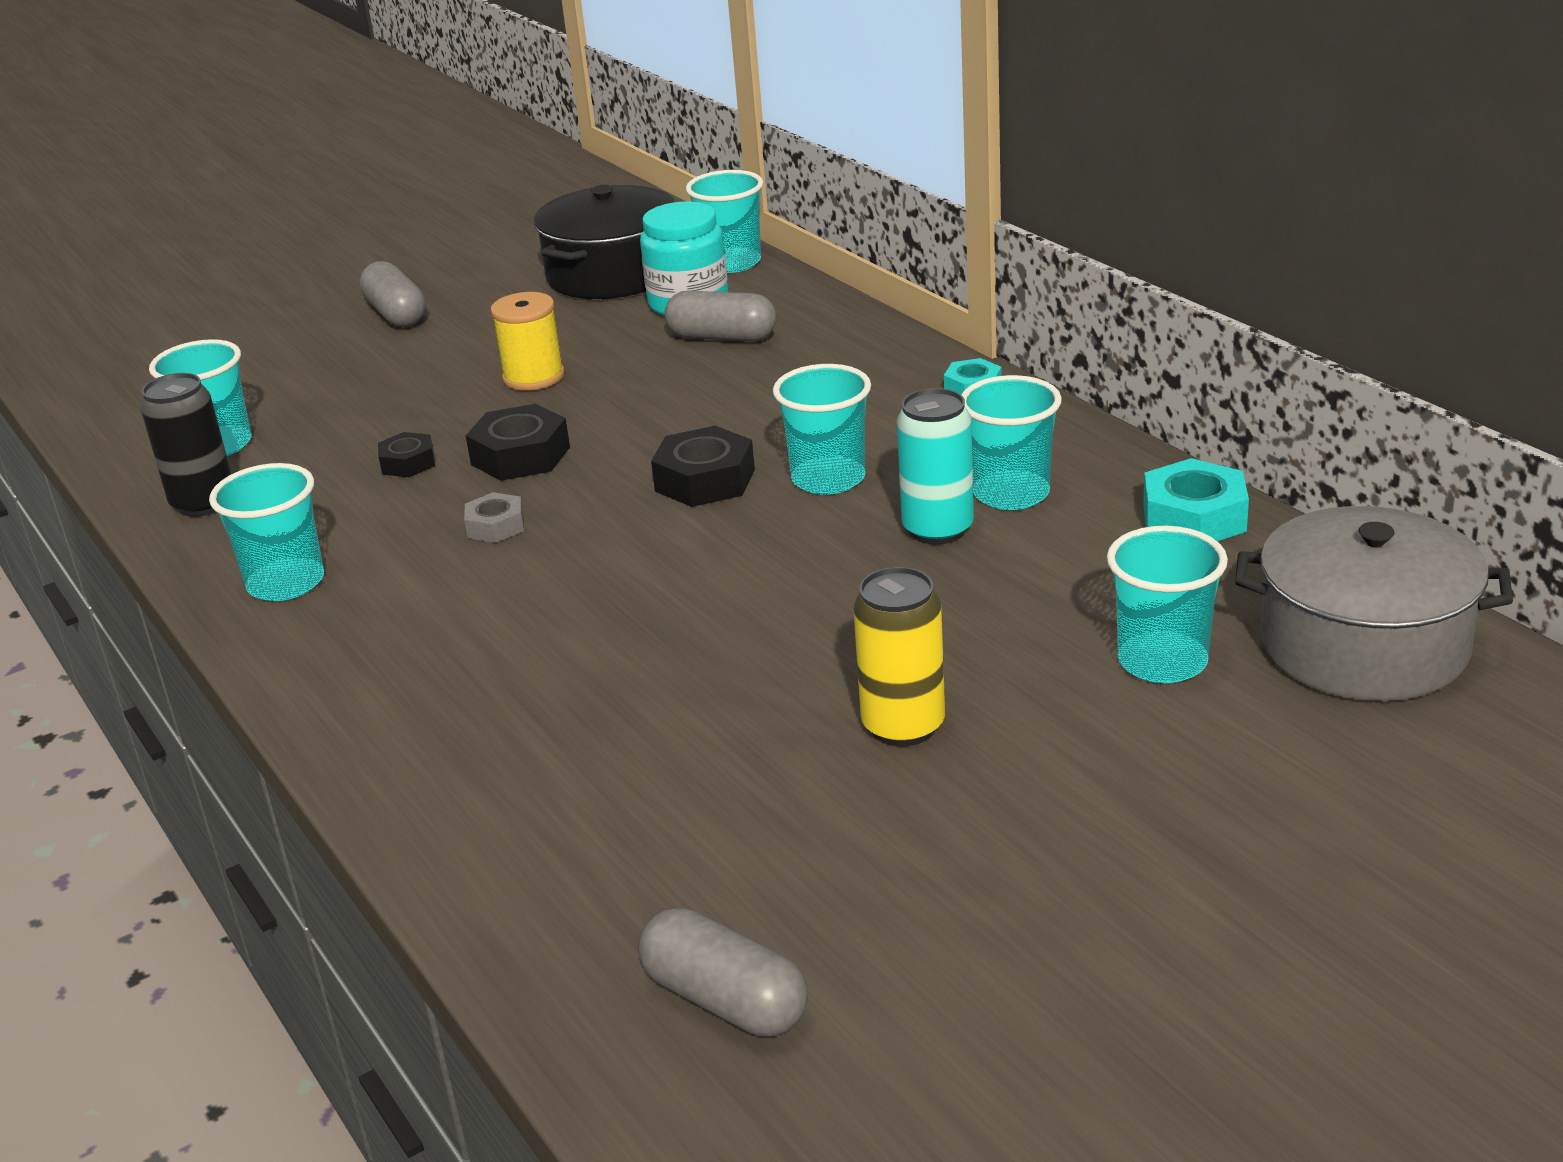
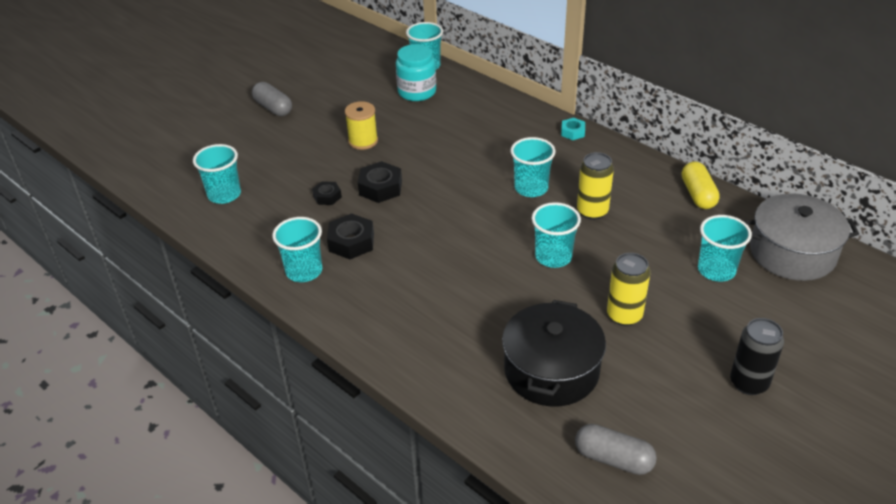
camera: 15 degrees left, 10 degrees up
black can [141,373,232,517] -> black can moved to [730,318,784,395]
grey nut [464,492,524,543] -> none
black pot [533,185,675,299] -> black pot moved to [502,300,606,407]
black nut [651,426,755,507] -> black nut moved to [327,213,374,259]
grey capsule [664,291,777,341] -> none
turquoise can [897,388,974,545] -> yellow can [577,152,614,220]
turquoise cup [961,375,1062,510] -> turquoise cup moved to [532,202,581,268]
turquoise nut [1143,458,1249,541] -> yellow capsule [682,161,720,209]

